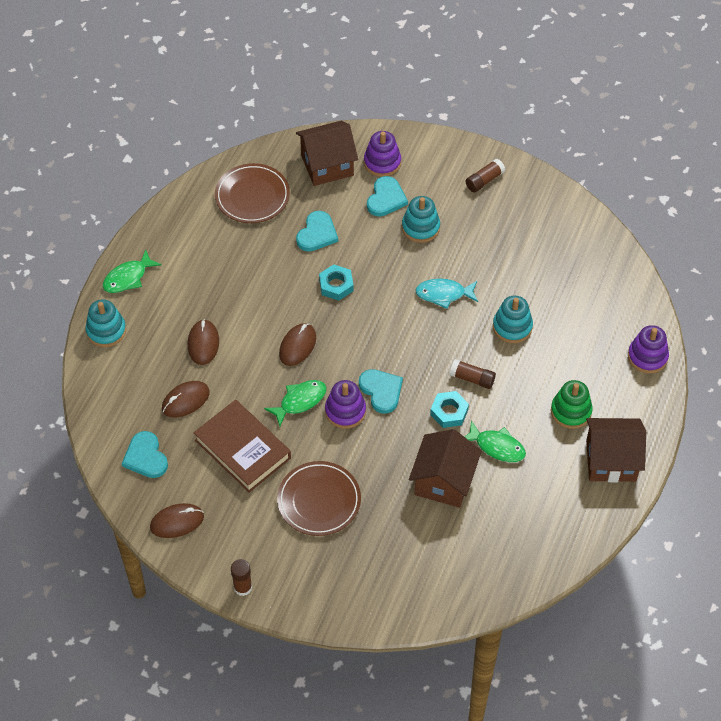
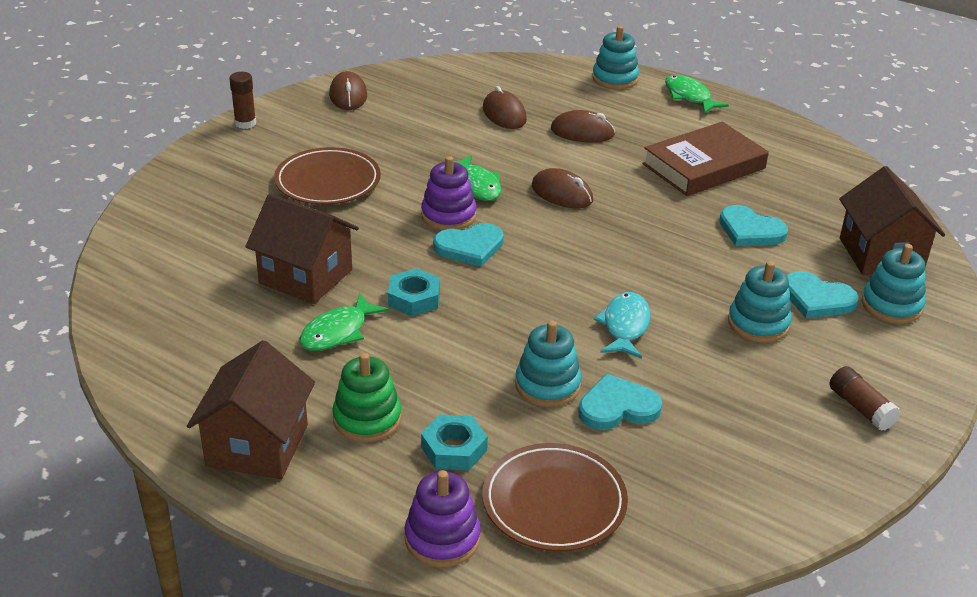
camera: 100 degrees right, 20 degrees down
turquoise heart [122,431,168,478] -> turquoise heart moved to [578,373,662,430]
brown book [194,400,291,493] -> brown book moved to [642,122,769,196]
brown plate [215,163,290,223] -> brown plate moved to [482,443,628,551]
turquoise nut [319,264,354,301] -> turquoise nut moved to [421,415,488,471]
purple stacking toy [364,131,401,177] -> turquoise stacking toy [861,244,926,324]
brown glue stick [449,359,496,389] -> none

